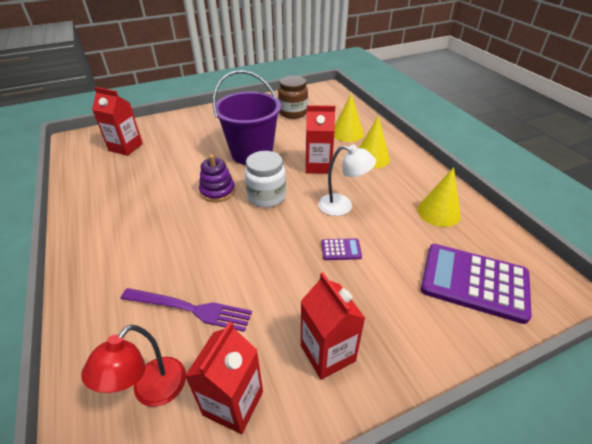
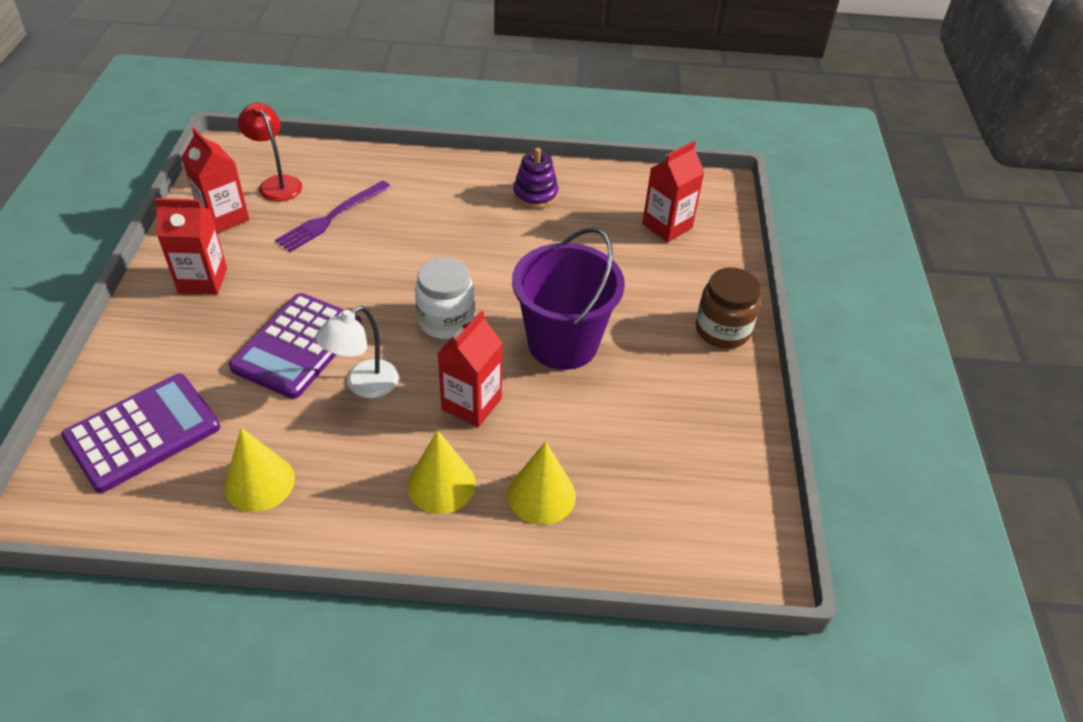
camera: 115 degrees right, 5 degrees up
purple stacking toy [199,154,235,202] -> purple stacking toy moved to [513,148,558,209]
brown jar [278,76,308,119] -> brown jar moved to [696,267,761,348]
purple calculator [321,238,362,260] -> purple calculator [229,293,362,399], size x2.36

